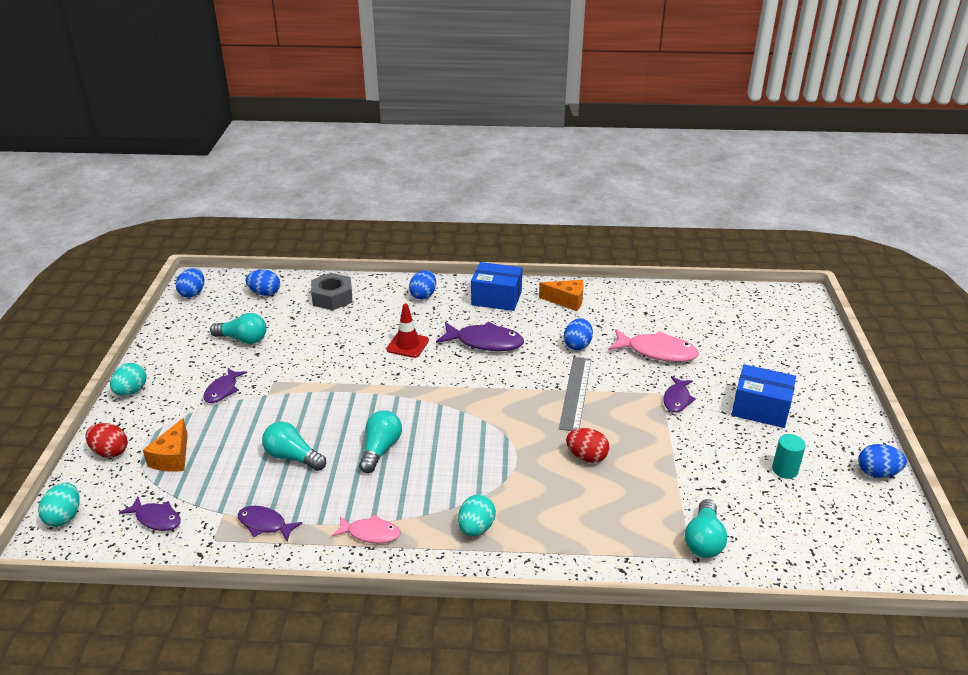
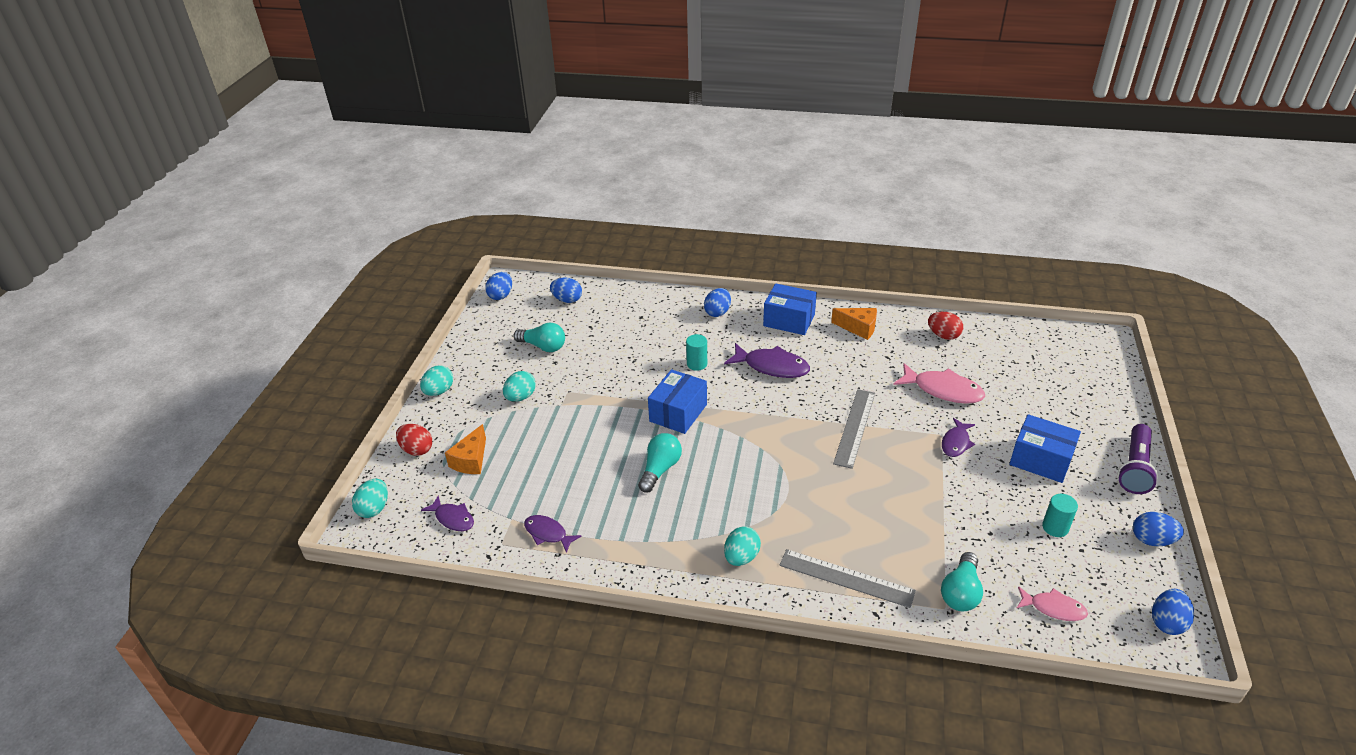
camera: 10 degrees right, 5 degrees up
purple fish [203,368,247,403] -> turquoise egg [503,371,536,402]
turquoise light bulb [262,421,326,471] -> none
grey nut [311,273,353,310] -> none
pink fish [332,515,400,544] -> pink fish moved to [1017,586,1088,621]
red traffic cone [386,304,429,358] -> turquoise cylinder [686,334,707,371]
blue egg [564,318,593,350] -> blue egg moved to [1152,589,1194,635]
red egg [566,428,609,463] -> red egg moved to [928,312,963,340]
none -> blue box [648,369,707,434]
none -> grey ruler [779,549,916,608]
none -> purple flashlight [1118,424,1158,494]

